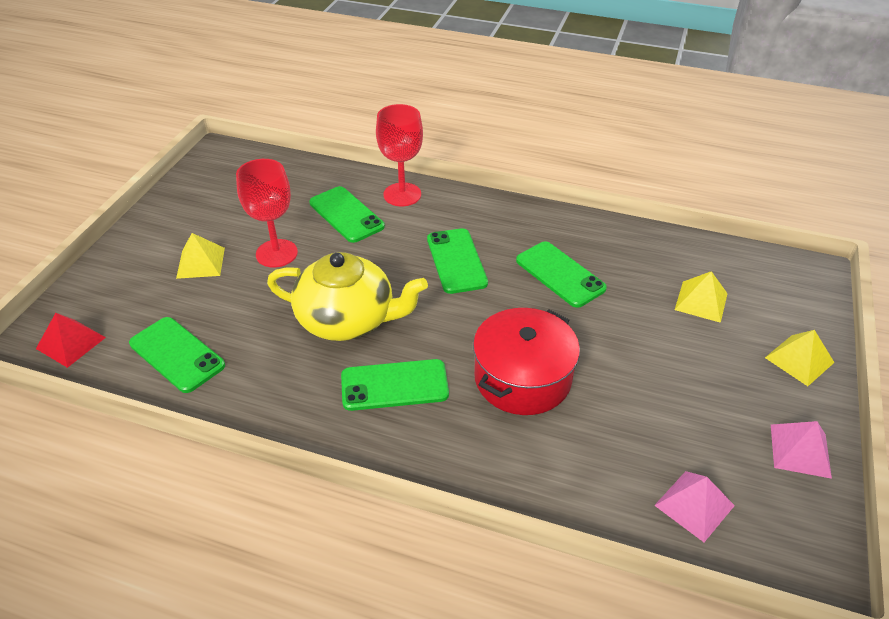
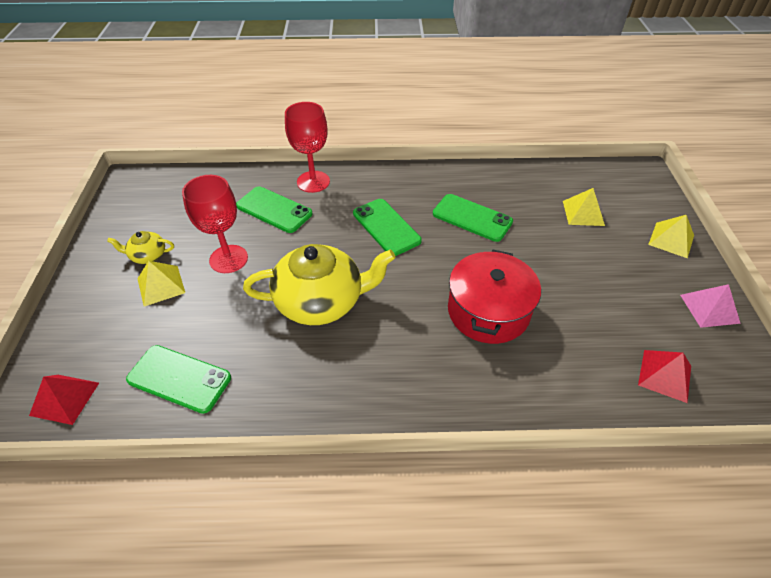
camera: 20 degrees left, 5 degrees up
green phone [341,359,449,411] -> none
pink pyramid [654,471,735,542] -> red pyramid [638,350,691,403]
none -> yellow teapot [107,231,174,264]

